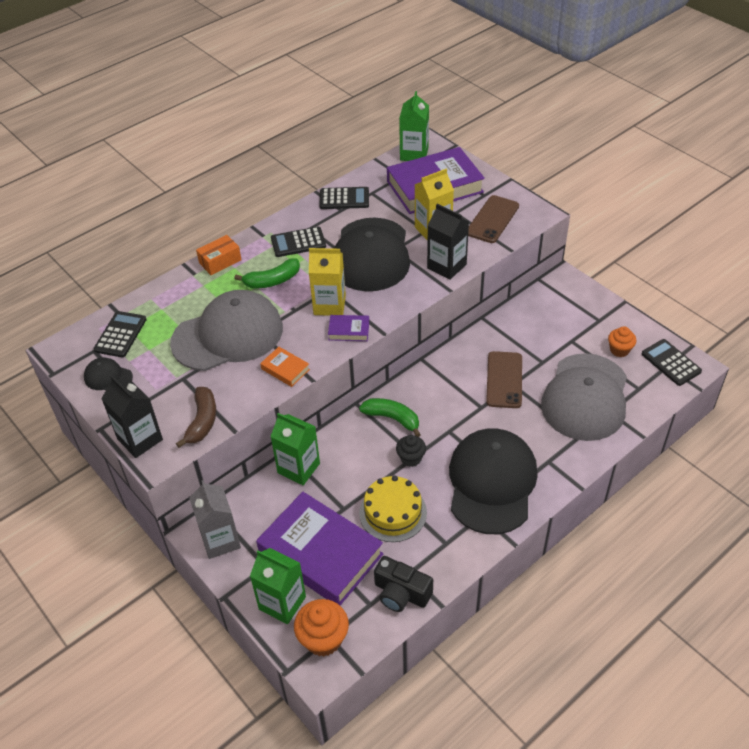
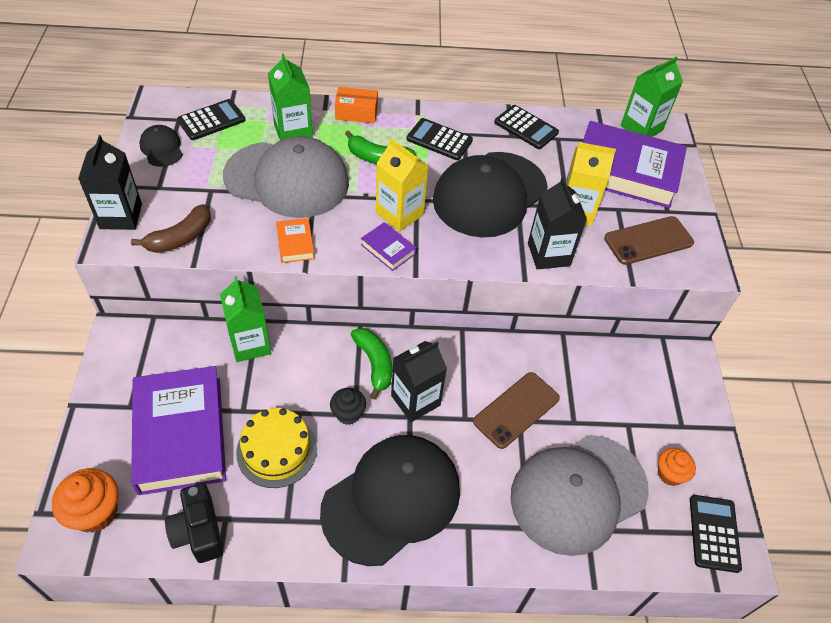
camera: 35 degrees right, 5 degrees up
grey carton [189,480,241,559] -> none
green carton [250,548,306,624] -> green carton moved to [268,53,313,141]
none -> black carton [391,341,447,422]

